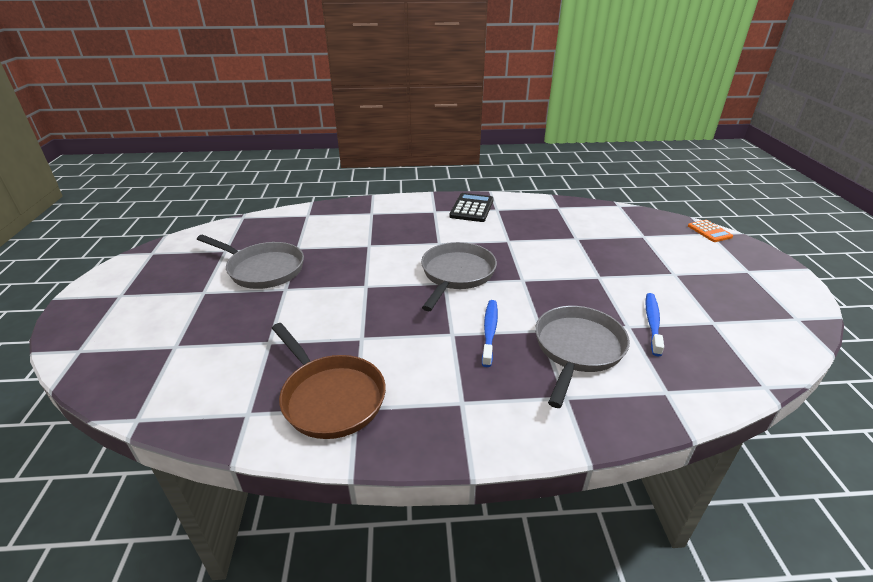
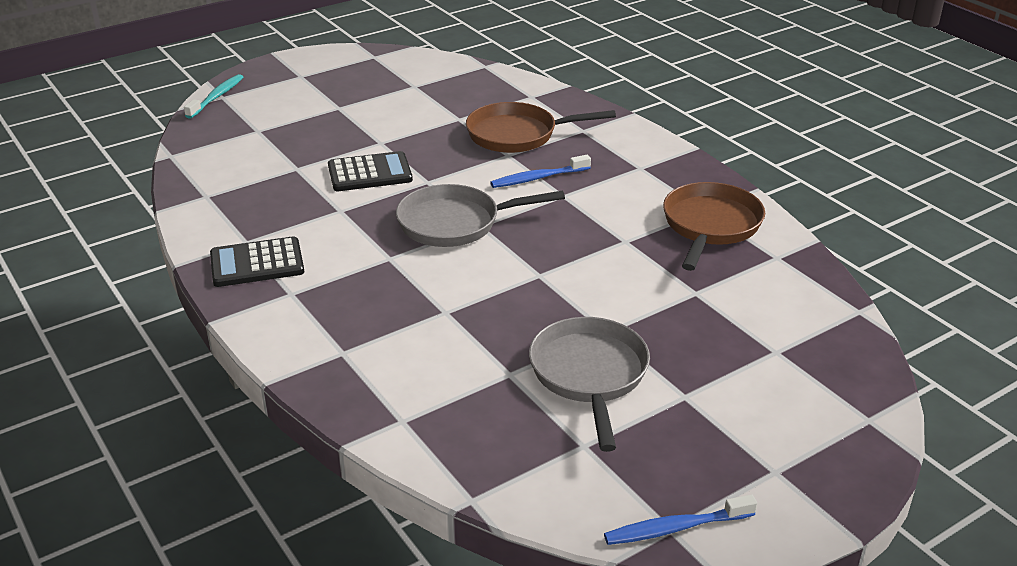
camera: 120 degrees left, 0 degrees up
grey pan [535,306,630,408] -> brown pan [466,102,616,153]
blue toothbrush [645,293,664,356] -> blue toothbrush moved to [604,494,757,545]
orange calculator [688,220,733,242] -> turquoise toothbrush [184,74,243,119]
none -> black calculator [328,151,413,191]

